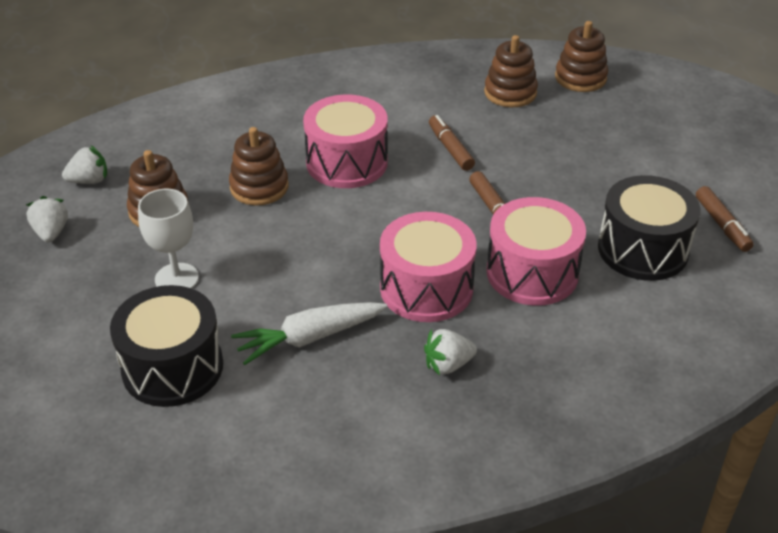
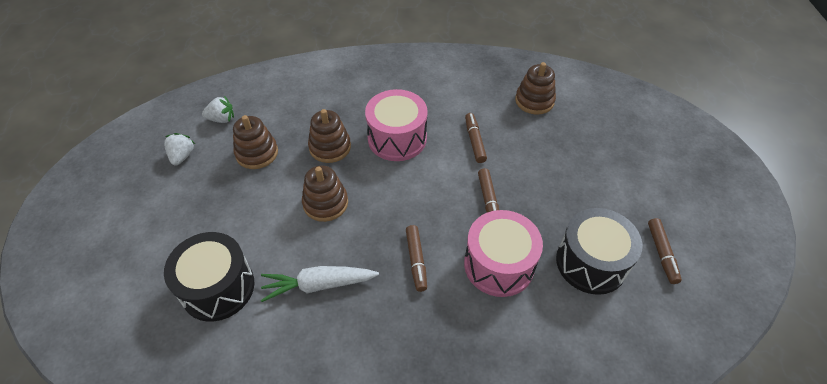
camera: 15 degrees right, 10 degrees up
white goblet [138,189,199,288] -> none
pink drum [380,212,476,322] -> brown marker [406,225,427,292]
white strawberry [424,329,477,376] -> none
brown stacking toy [555,21,608,92] -> brown stacking toy moved to [302,165,348,222]

